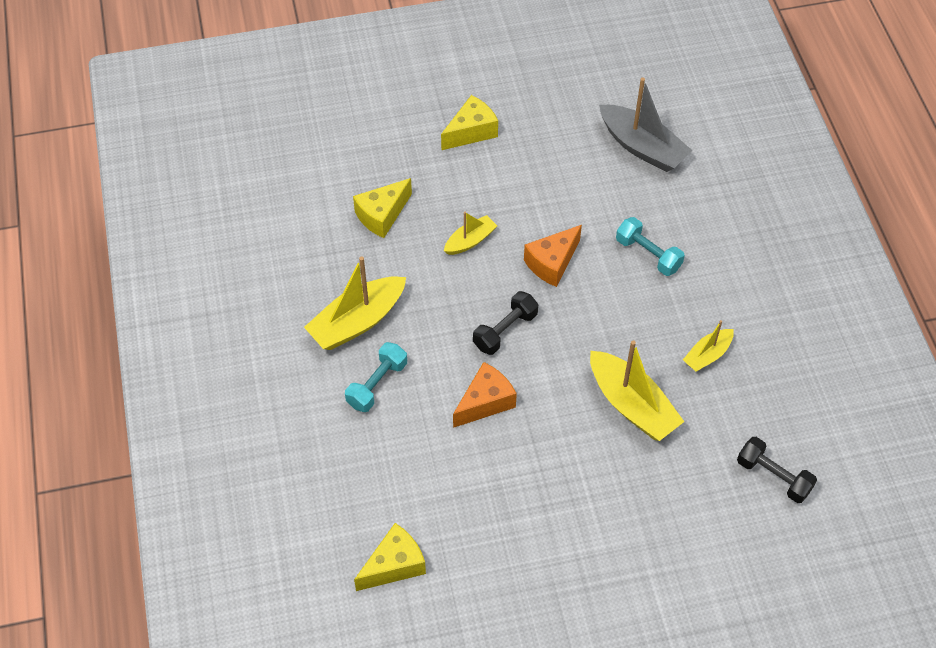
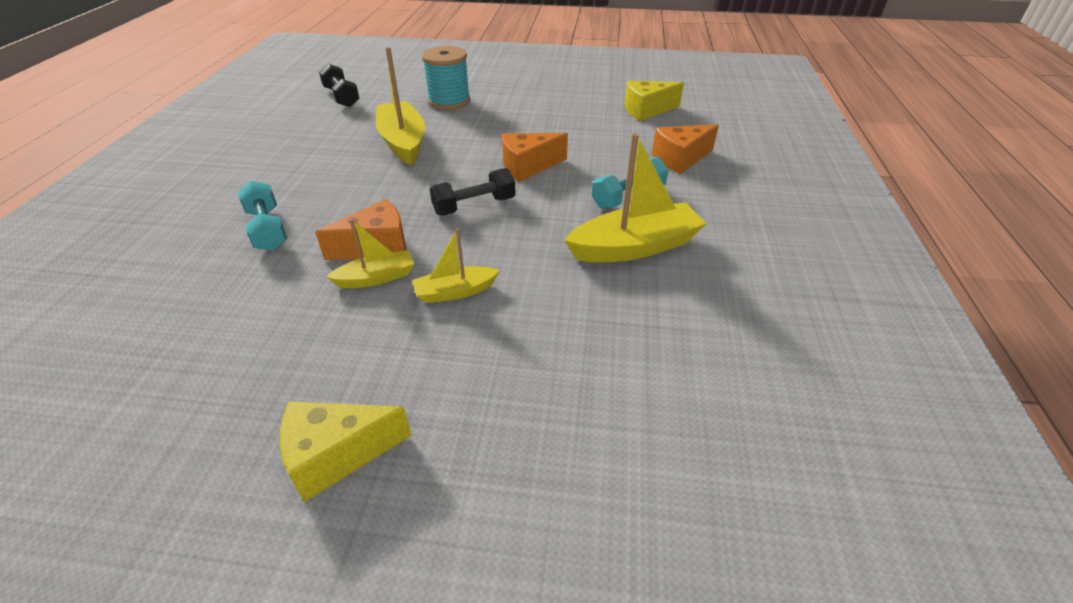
camera: 160 degrees left, 15 degrees down
yellow cheese [353,178,412,238] -> none
grey boat [599,77,693,172] -> none
yellow boat [683,320,734,372] -> yellow boat moved to [326,219,414,288]
none -> turquoise spool [422,46,471,110]
none -> orange cheese [652,124,719,174]

